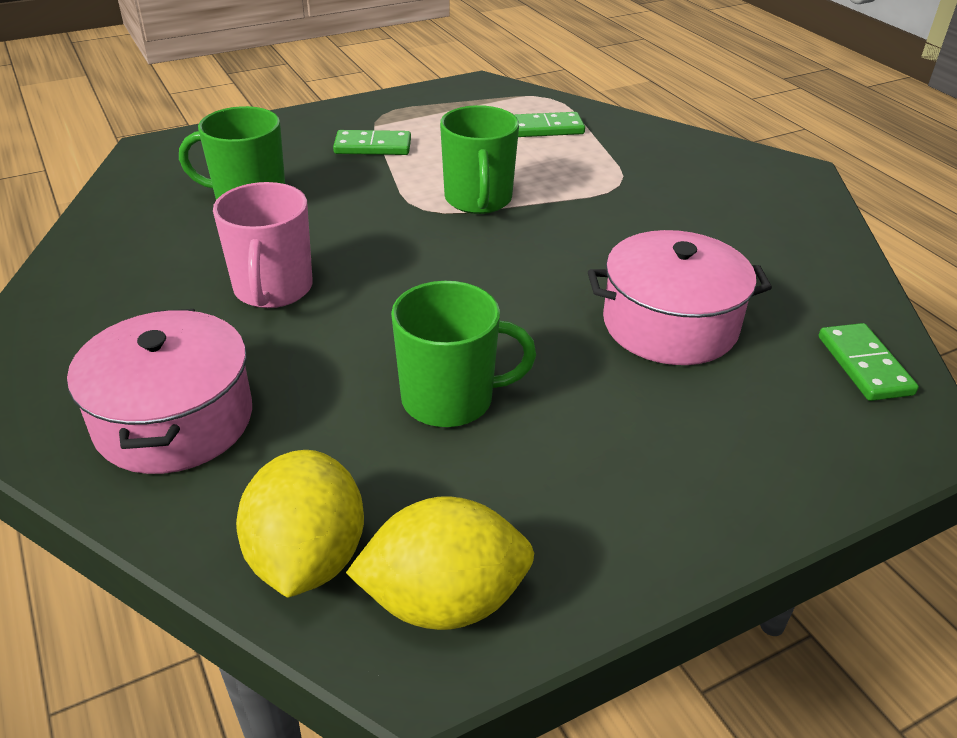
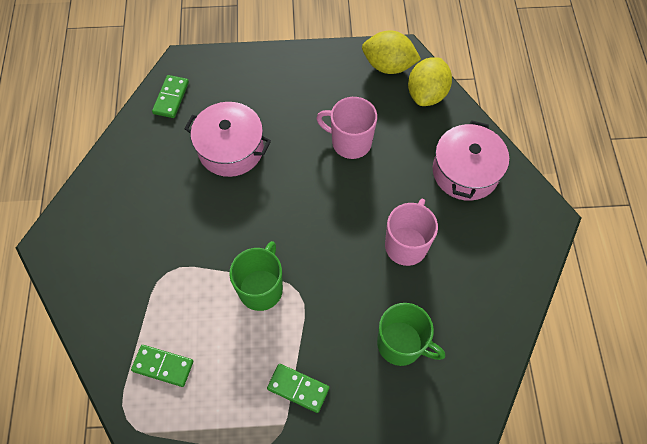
camera: 155 degrees left, 25 degrees up
green mug [391,281,536,427] -> pink mug [316,97,377,159]

